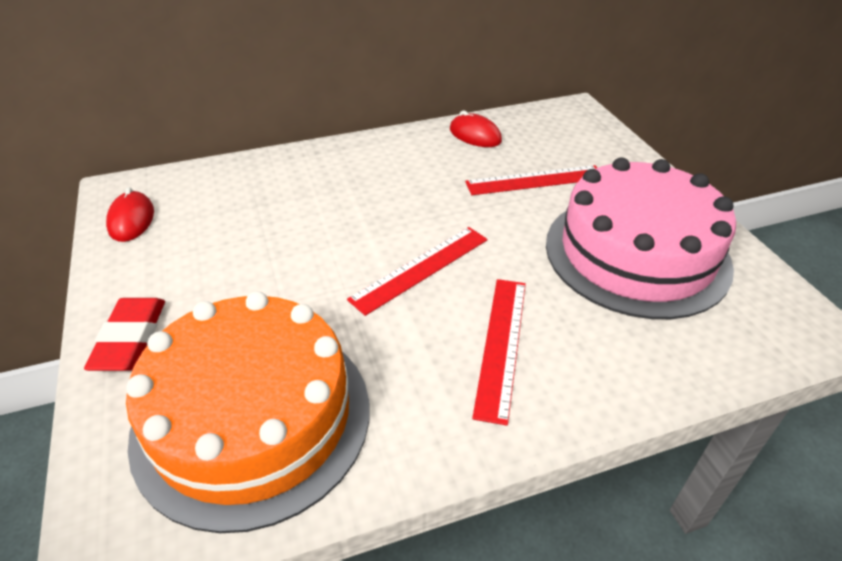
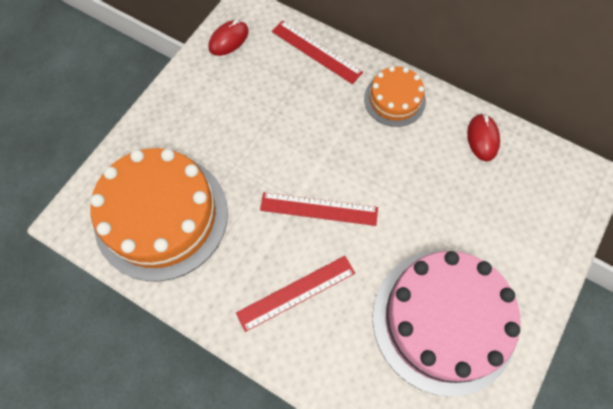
camera: 50 degrees right, 25 degrees up
red eraser [84,298,165,371] -> none
red ruler [465,165,597,195] -> red ruler moved to [272,21,363,84]
none -> orange cake [364,66,426,127]

